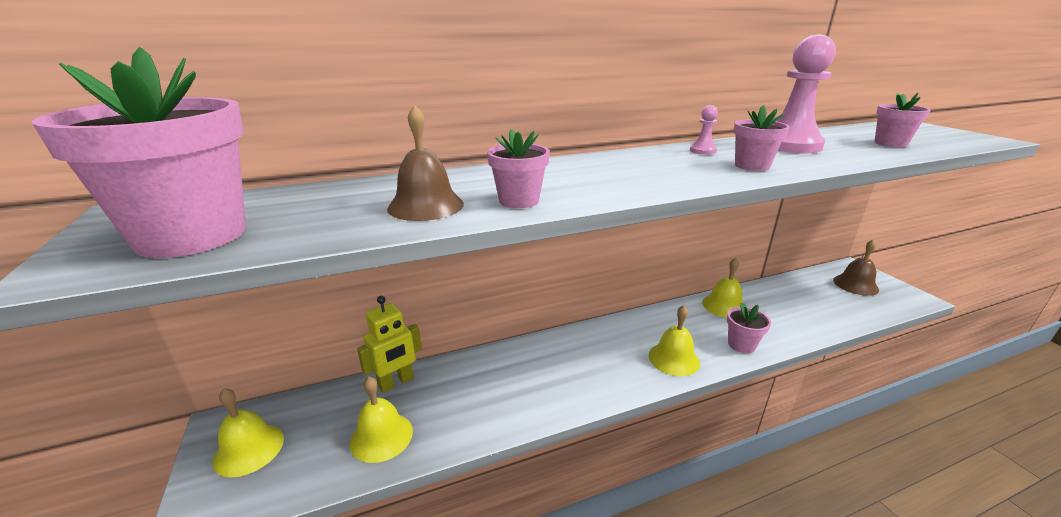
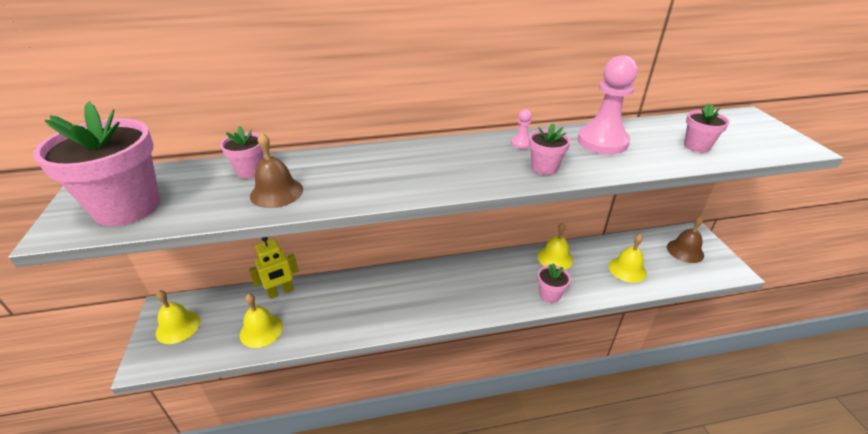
camera: 10 degrees right, 10 degrees up
pink flower pot [487,129,550,208] -> pink flower pot moved to [220,126,264,179]
yellow bell [649,305,700,376] -> yellow bell moved to [609,234,647,283]

